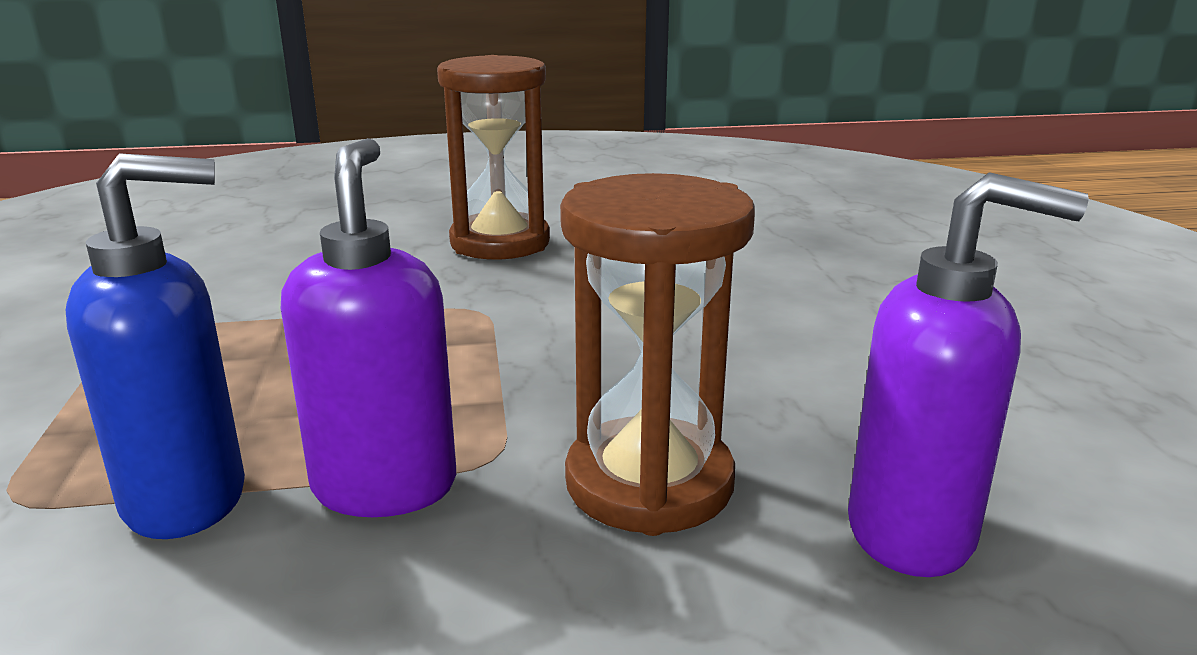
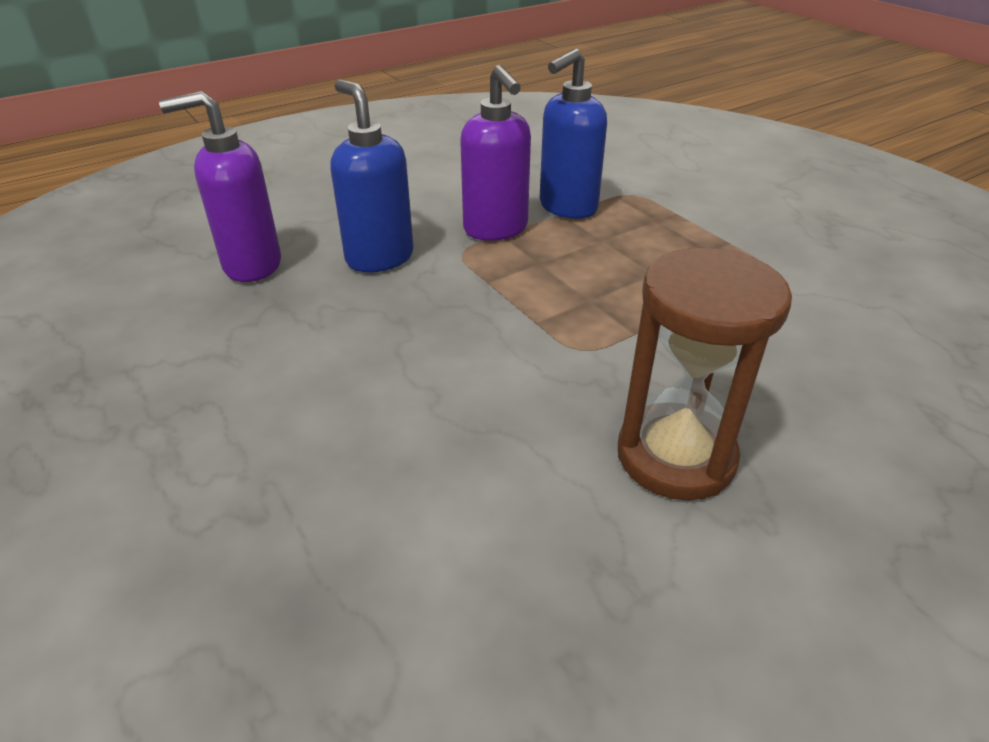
camera: 155 degrees right, 15 degrees up
brown hourglass [560,173,755,536] -> blue soap dispenser [330,79,414,272]

